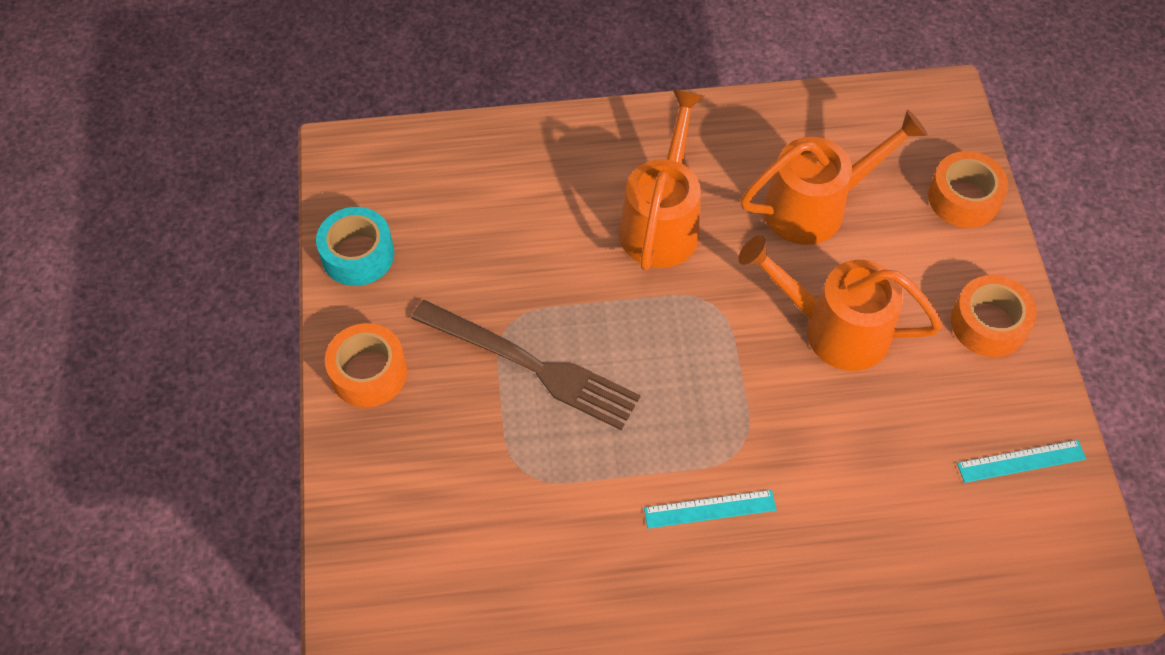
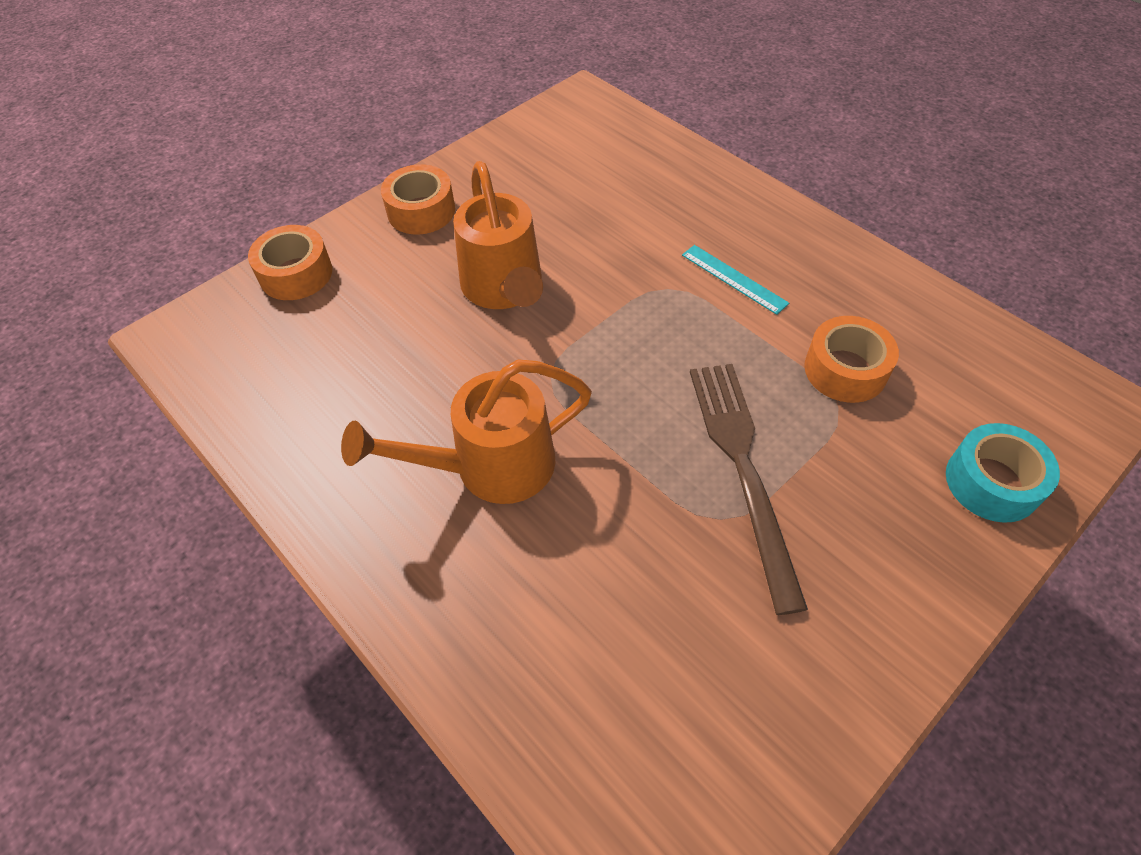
camera: 125 degrees left, 5 degrees down
turquoise tape [316,207,394,286] -> turquoise tape moved to [946,423,1060,523]
orange tape [325,323,407,408] -> orange tape moved to [804,316,899,403]
orange watering can [740,109,928,245] -> none
turquoise ruler [957,440,1086,483] -> none

